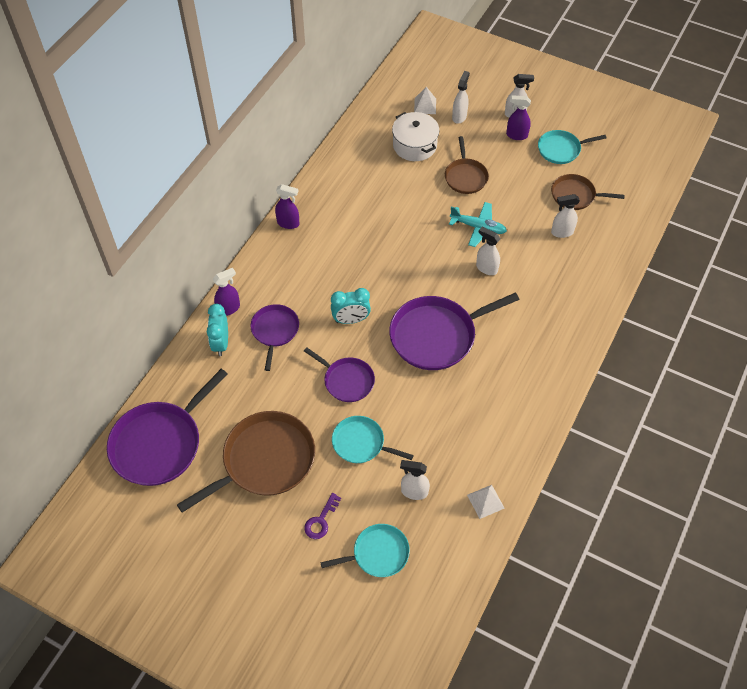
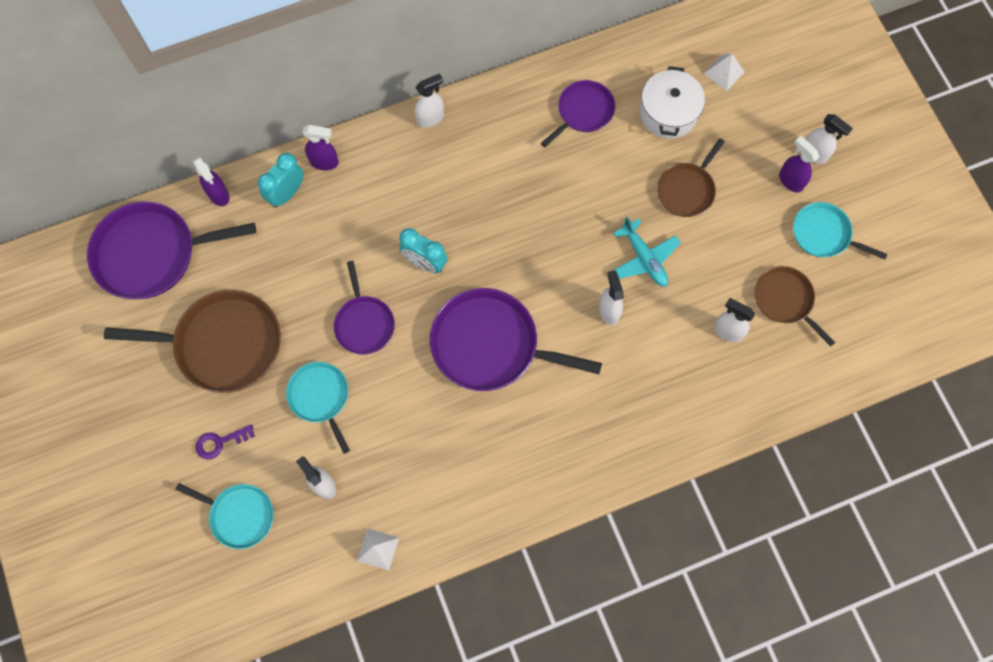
camera: 40 degrees right, 15 degrees up
purple pan [250,304,299,371] -> purple pan moved to [541,80,615,147]
purple spray bottle [275,184,300,229] -> purple spray bottle moved to [192,156,230,206]
white spray bottle [452,71,470,124] -> white spray bottle moved to [415,73,444,128]

